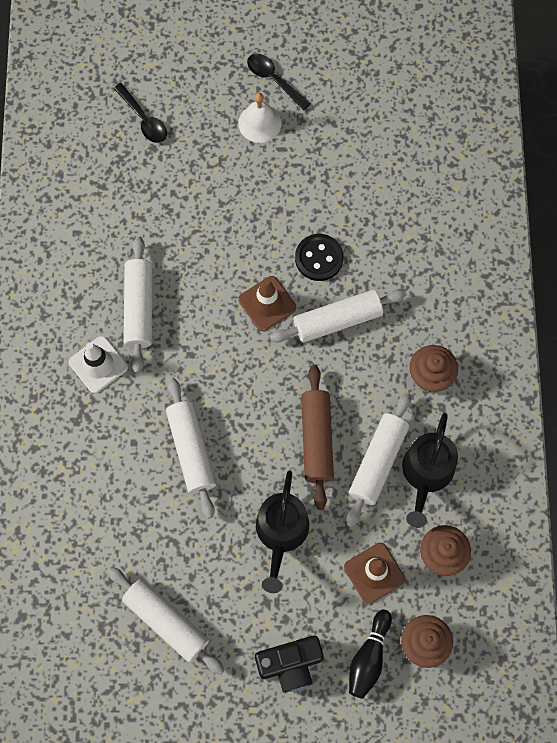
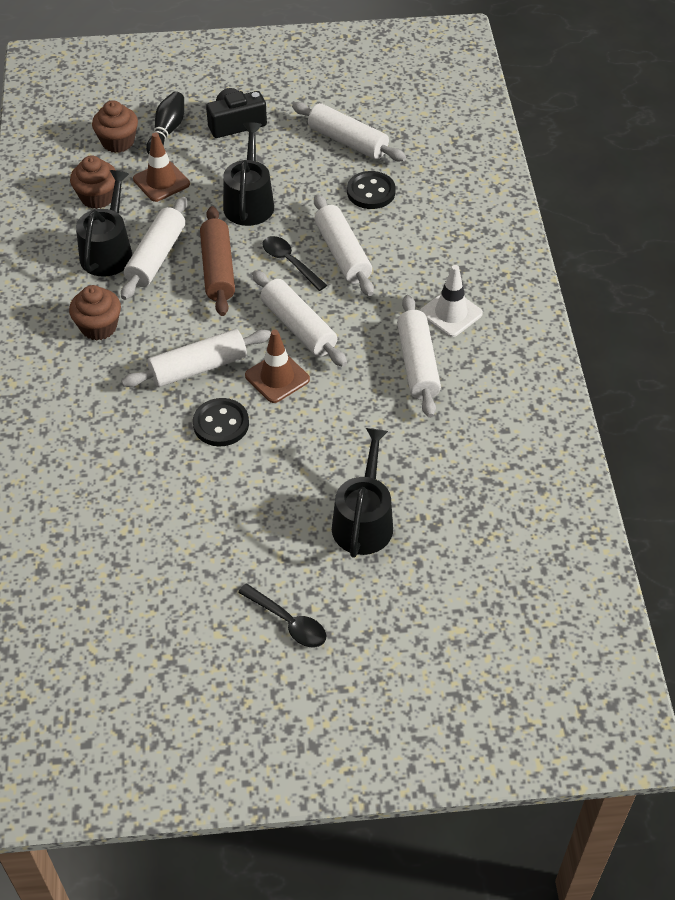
camera: 175 degrees right, 20 degrees down
black spoon [113,83,167,143] -> black spoon moved to [262,236,327,291]
white bell [238,93,282,143] -> none
none -> white rolling pin [252,270,347,367]
none -> black watering can [332,428,393,558]
none -> black button [347,171,396,209]

